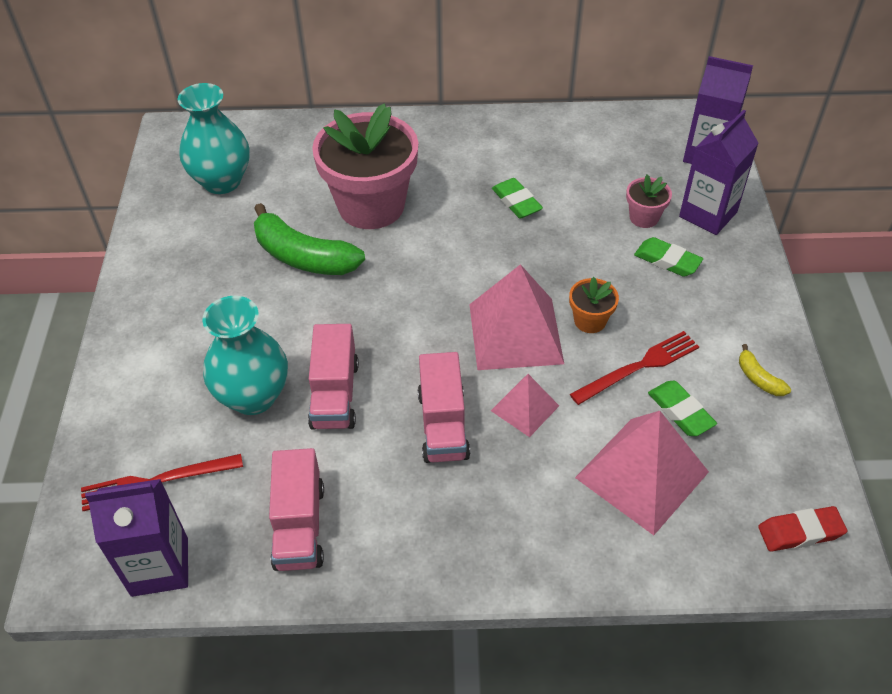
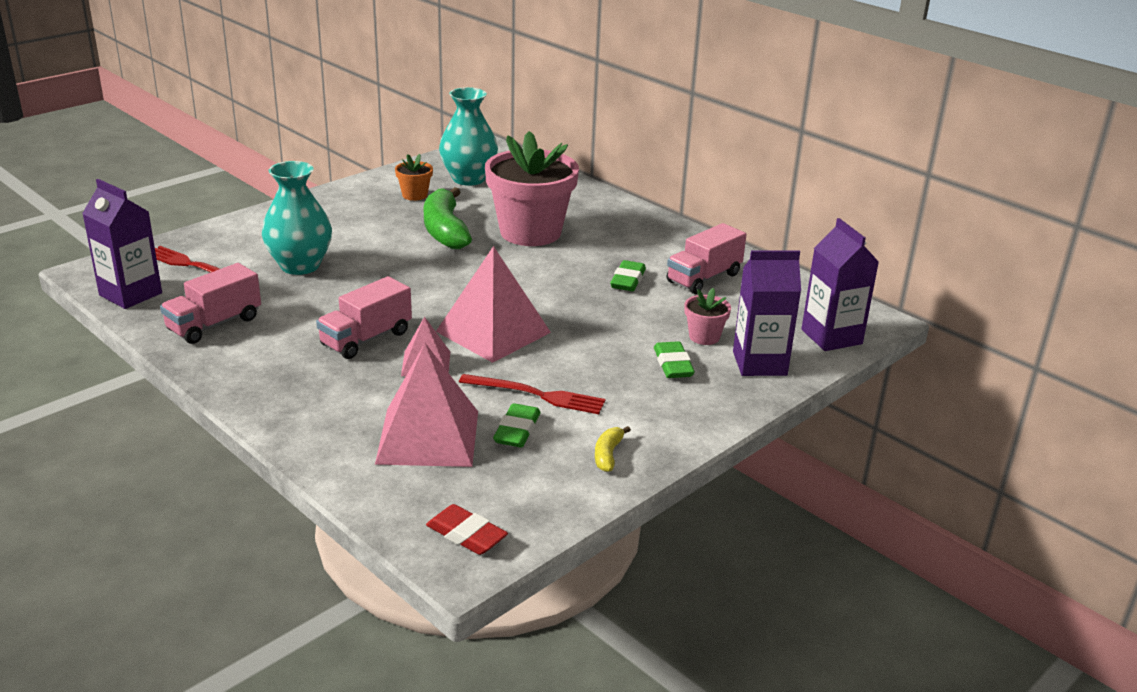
camera: 45 degrees right, 20 degrees down
pink truck [308,324,359,430] -> pink truck moved to [667,223,746,294]
orange flower pot [569,277,619,333] -> orange flower pot moved to [395,154,433,201]

